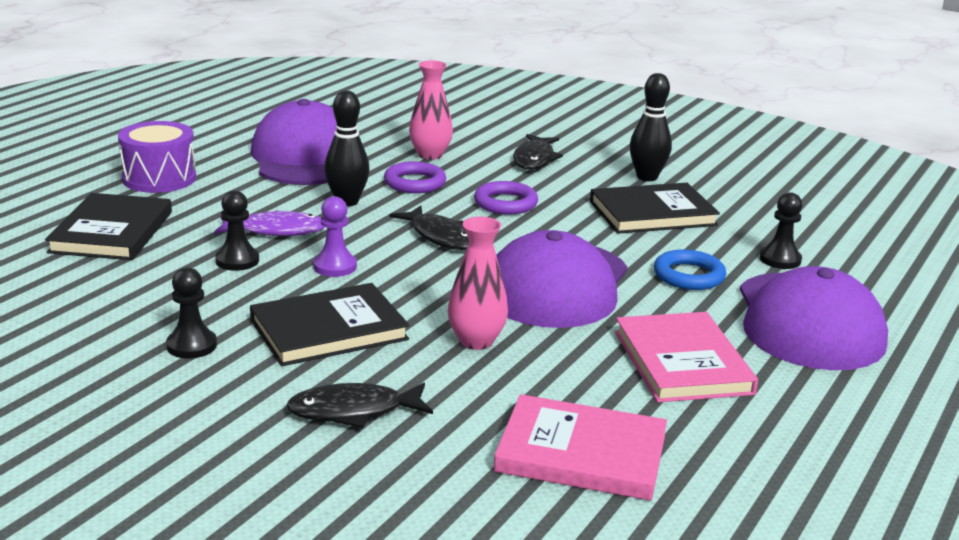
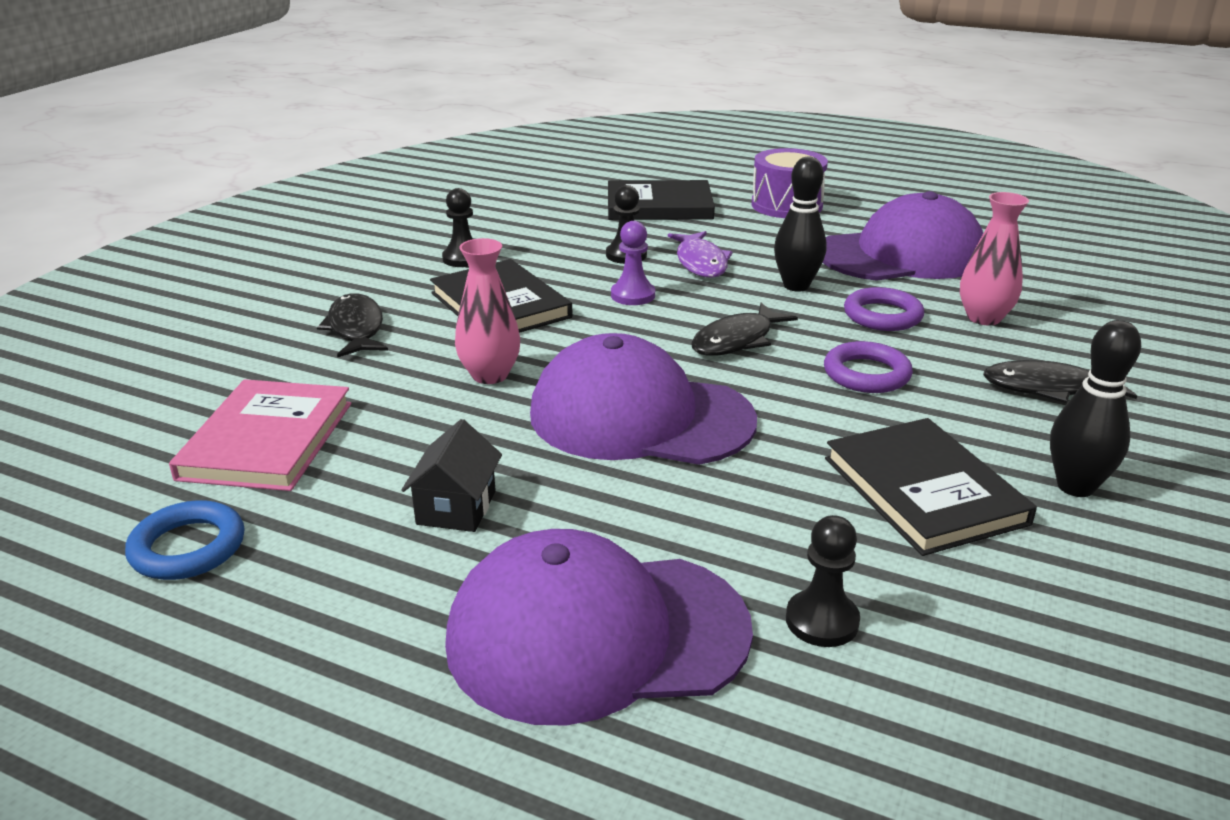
camera: 85 degrees right, 5 degrees up
pink book [615,312,758,403] -> black house [401,419,502,532]
blue ring [654,249,726,290] -> blue ring moved to [125,500,244,580]

